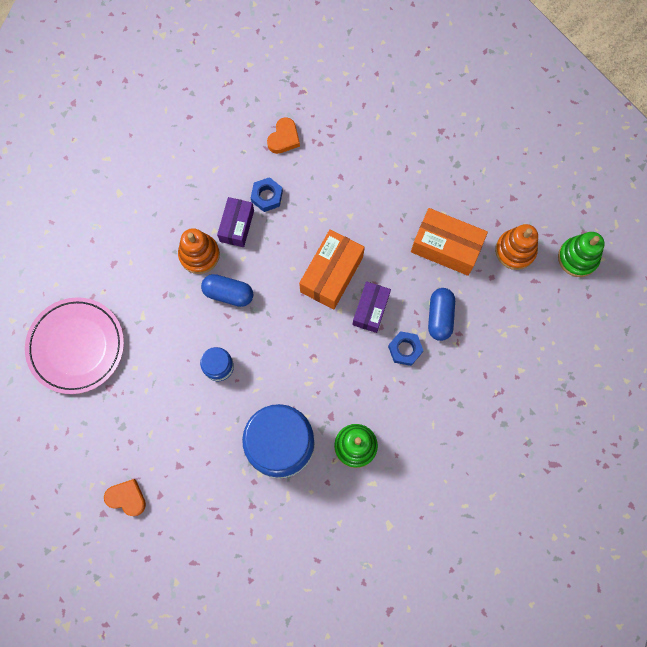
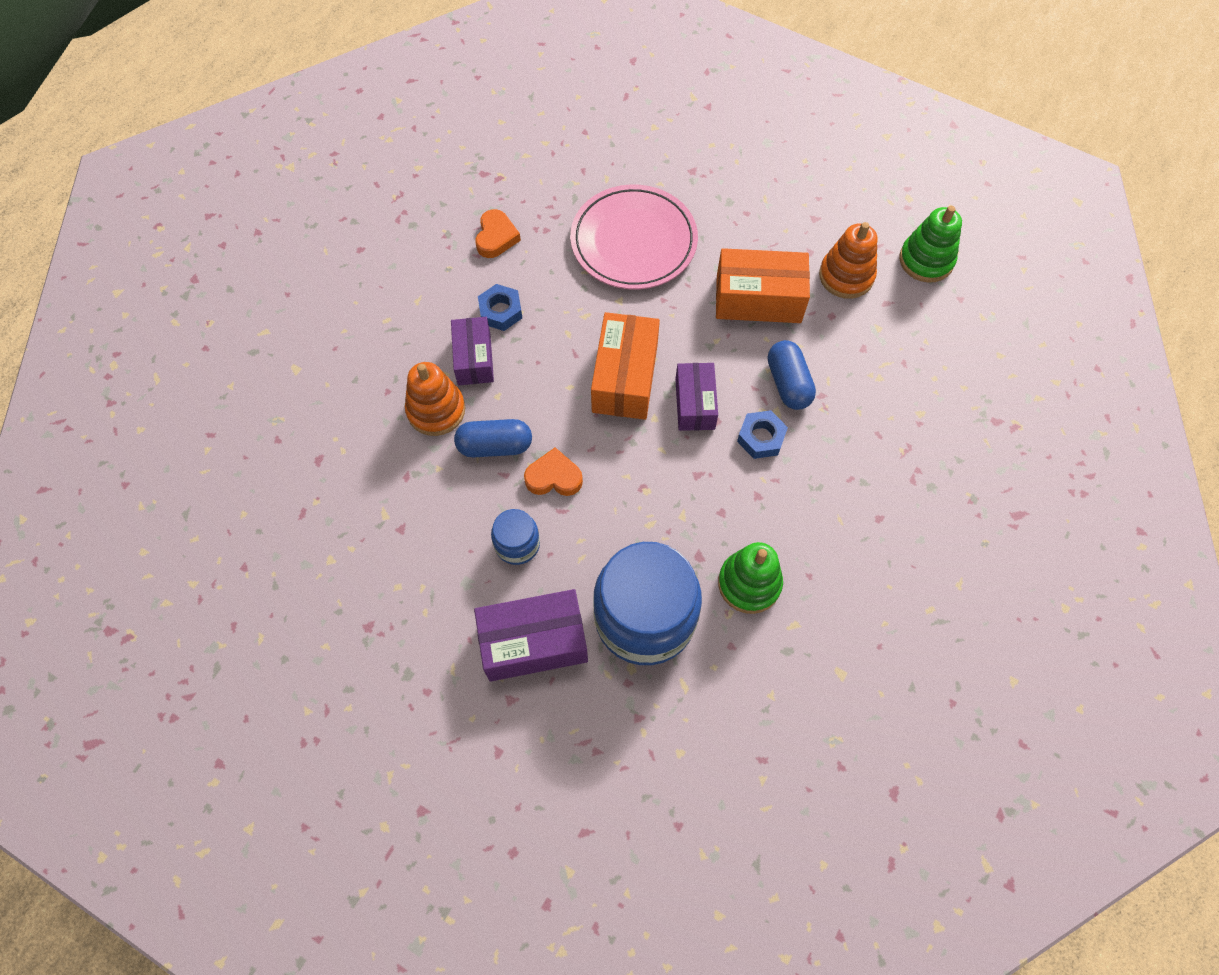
camera: 20 degrees left, 10 degrees down
pink plate [25,297,124,394] -> pink plate moved to [570,184,698,290]
orange heart [104,479,146,516] -> orange heart moved to [524,447,583,496]
none -> purple box [474,589,588,682]

